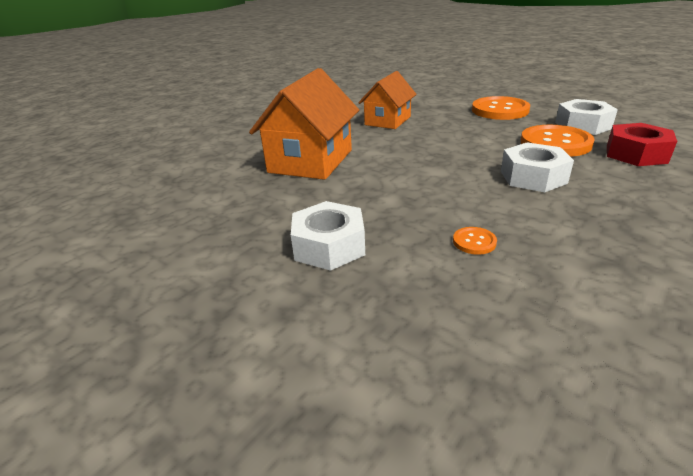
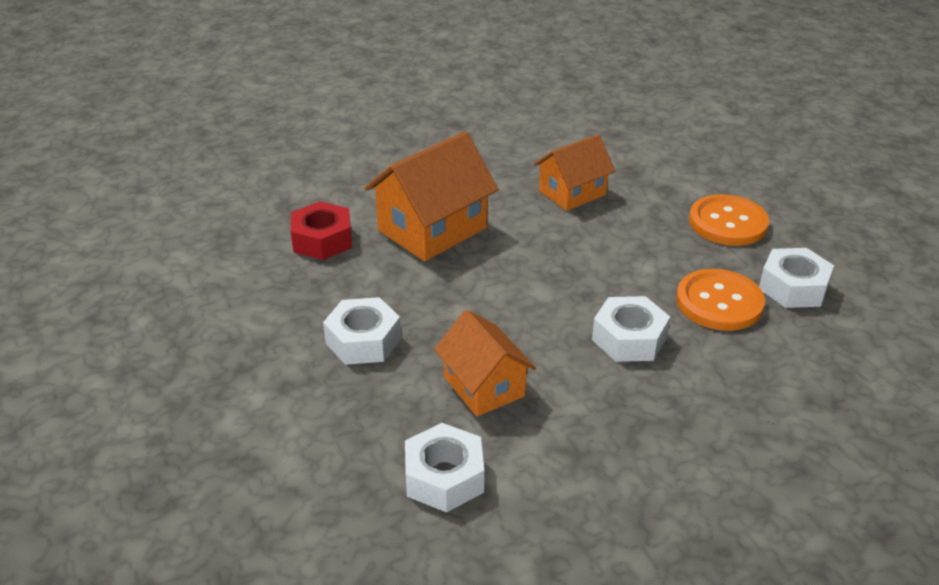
camera: 25 degrees right, 5 degrees up
orange button [453,227,497,255] -> orange house [434,310,536,417]
red nut [607,123,677,166] -> red nut moved to [291,201,352,260]
none -> white nut [405,423,484,512]

